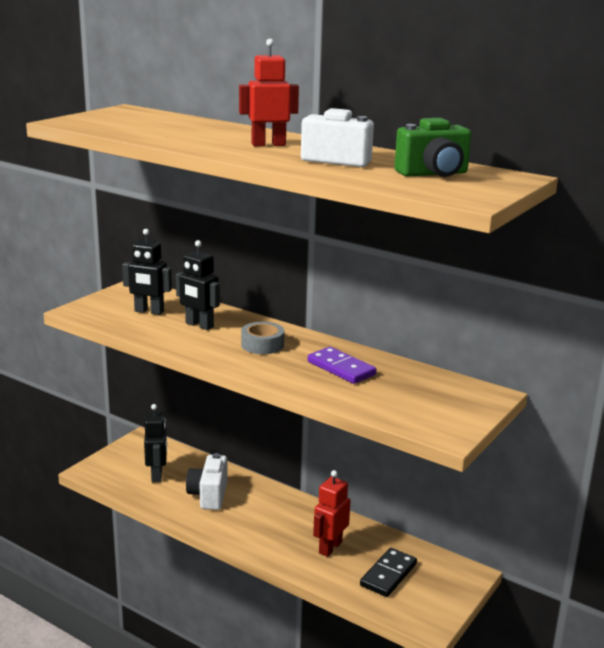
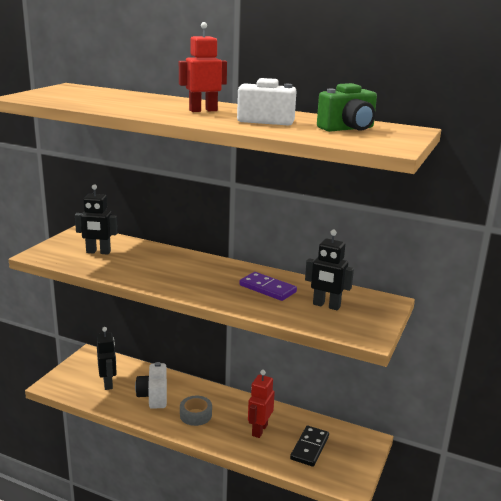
camera: 10 degrees left, 0 degrees up
black robot [176,240,220,330] -> black robot moved to [305,230,354,310]
grey tape [241,322,284,354] -> grey tape moved to [180,396,212,426]

